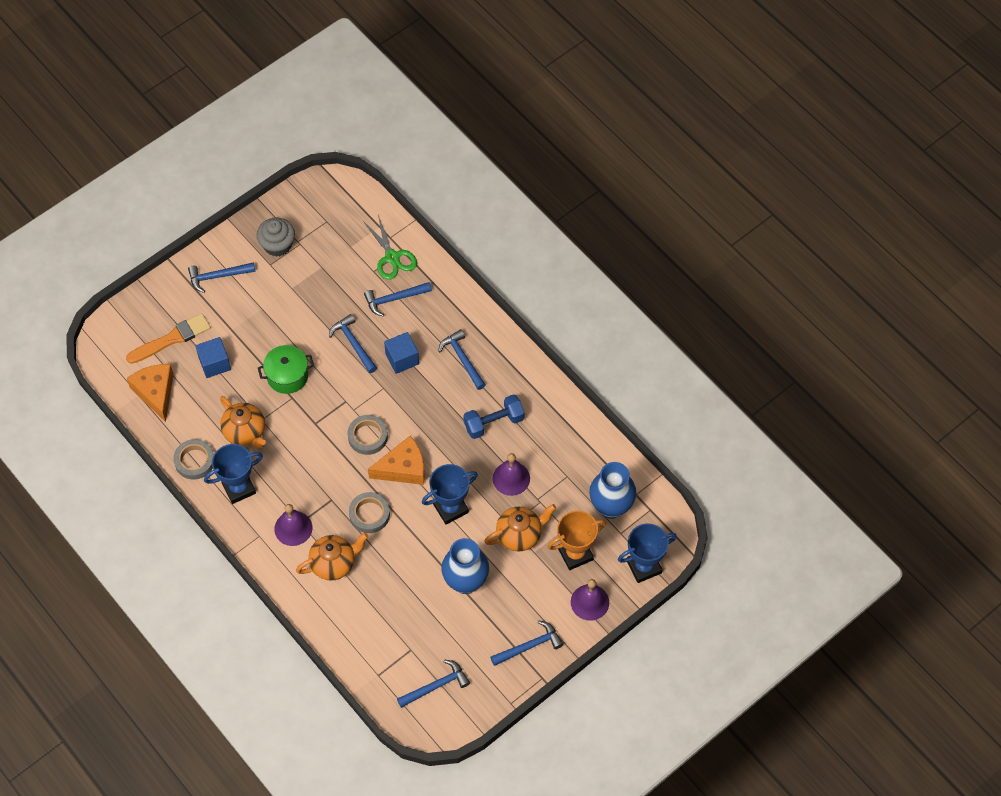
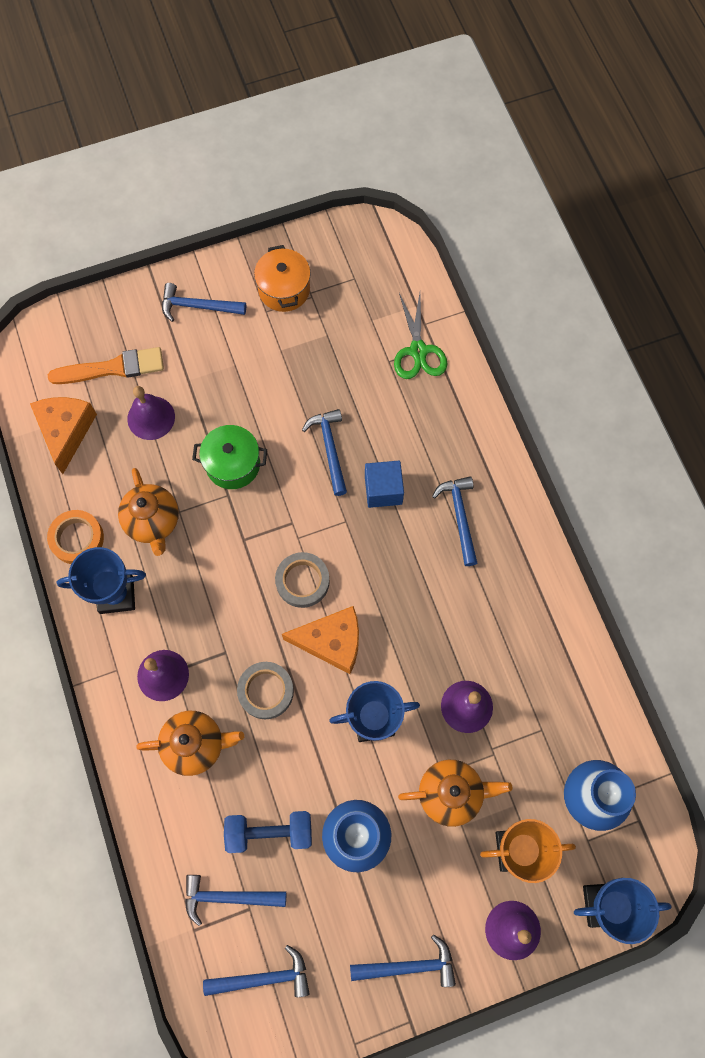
camera: 20 degrees right, 10 degrees up
grey tape [173,439,214,479] -> orange tape [47,510,104,564]
blue cube [195,337,231,378] -> purple bell [127,386,175,440]
grey cupcake [257,218,295,257] -> orange pot [254,245,311,312]
blue hammer [364,282,432,316] -> blue hammer moved to [185,875,286,926]
blue dumbbell [463,394,525,439] -> blue dumbbell moved to [224,811,312,853]

